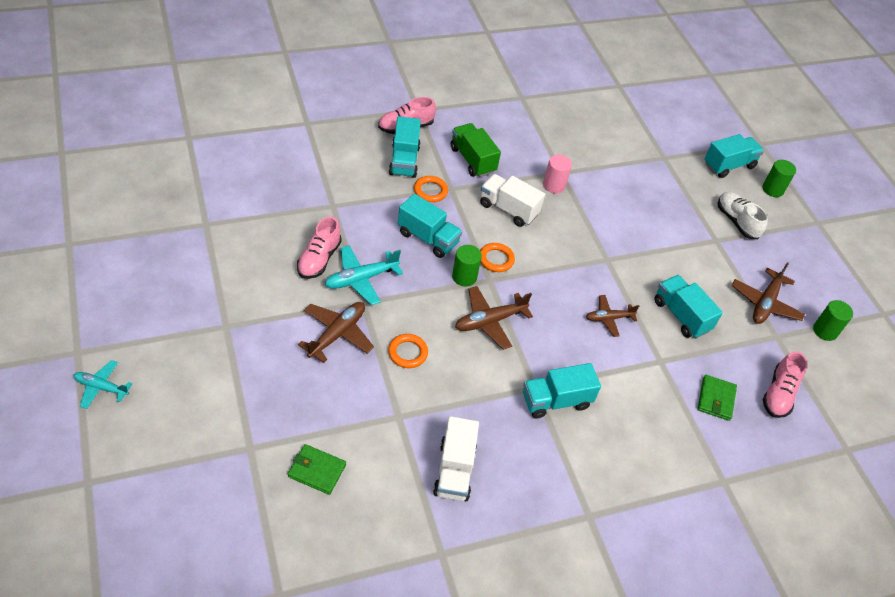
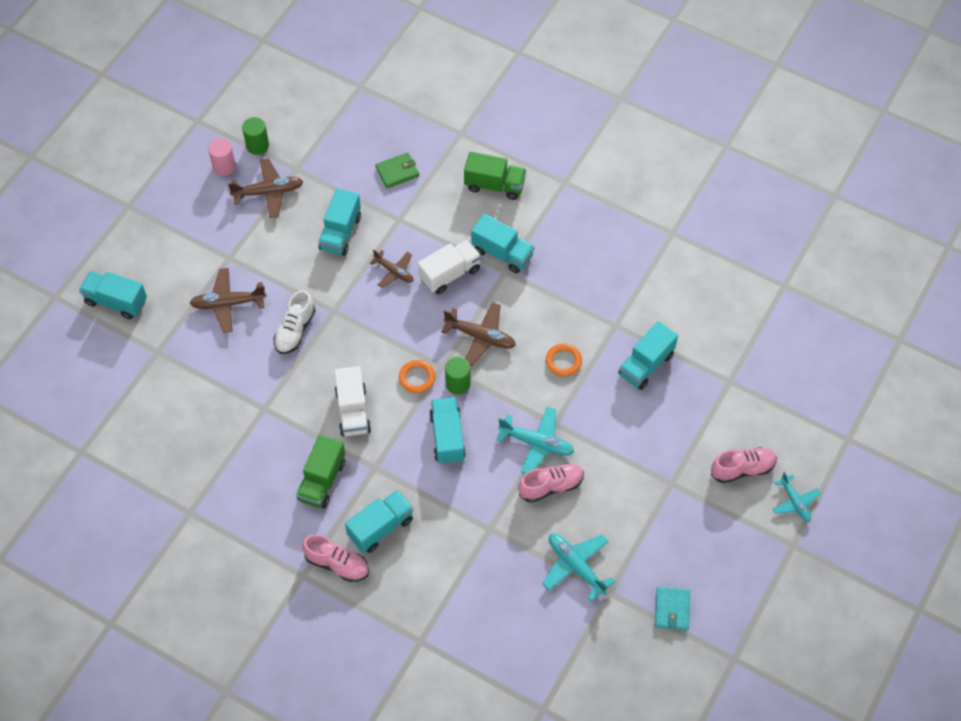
camera: 125 degrees left, 10 degrees up
green wallet [288,444,346,495] -> none
brown plane [298,302,374,363] -> brown plane moved to [190,268,267,333]
orange ring [414,176,448,202] -> none
white truck [433,416,479,501] -> white truck moved to [418,239,481,294]
pink cylinder [543,155,572,194] -> pink cylinder moved to [208,138,236,176]
white shoe [717,192,768,239] -> white shoe moved to [274,290,315,354]
green cylinder [762,160,796,197] -> none
pink shoe [763,351,807,418] -> pink shoe moved to [711,447,777,483]
none -> green truck [464,152,526,200]
none -> turquoise plane [542,534,615,601]
none -> turquoise truck [618,321,678,390]
none -> turquoise wallet [655,586,690,630]

